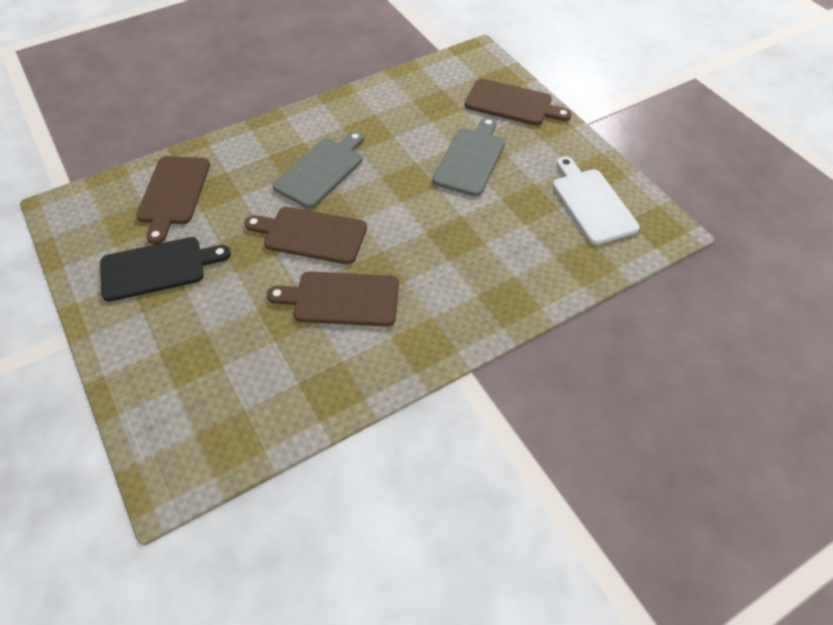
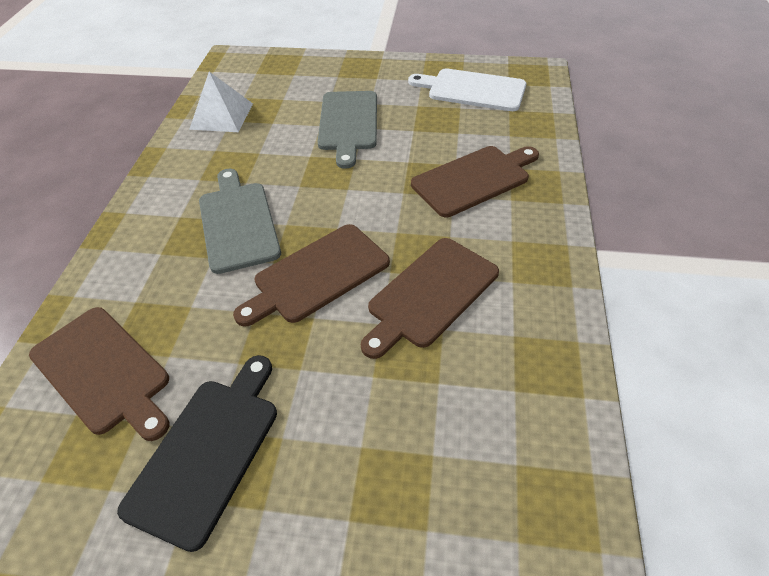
camera: 50 degrees left, 5 degrees down
grey cutting board [432,117,505,196] -> grey cutting board turned 150 degrees counterclockwise [318,91,377,169]
brown cutting board [465,78,571,126] -> brown cutting board moved to [411,146,539,217]
none -> white pyramid [189,72,253,132]

